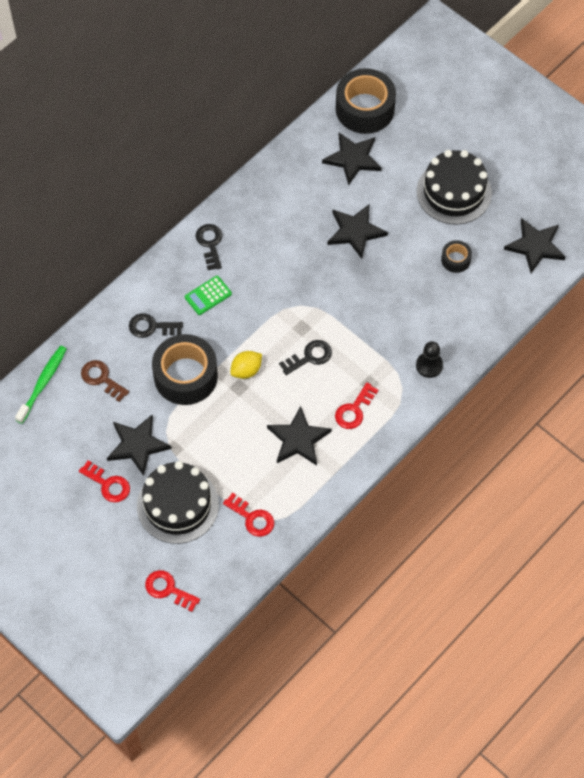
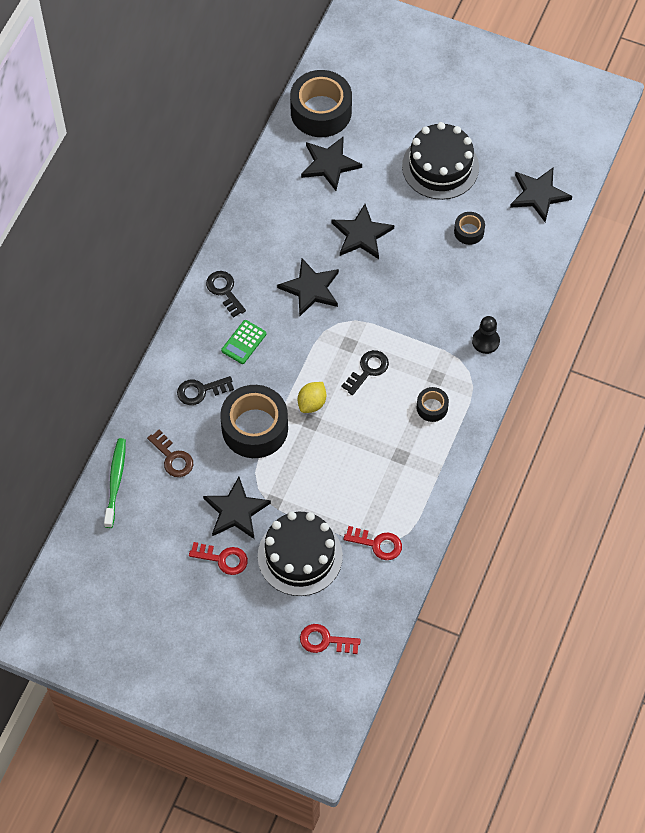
camera: 20 degrees left, 0 degrees up
brown key [81,360,129,402] -> brown key turned 150 degrees counterclockwise [147,429,193,477]
black star [267,406,332,465] -> black star moved to [277,259,339,316]
red key [335,383,379,429] -> black tape [416,387,449,422]

